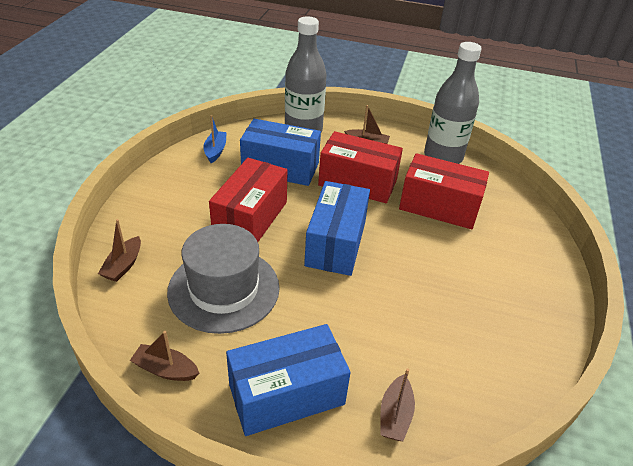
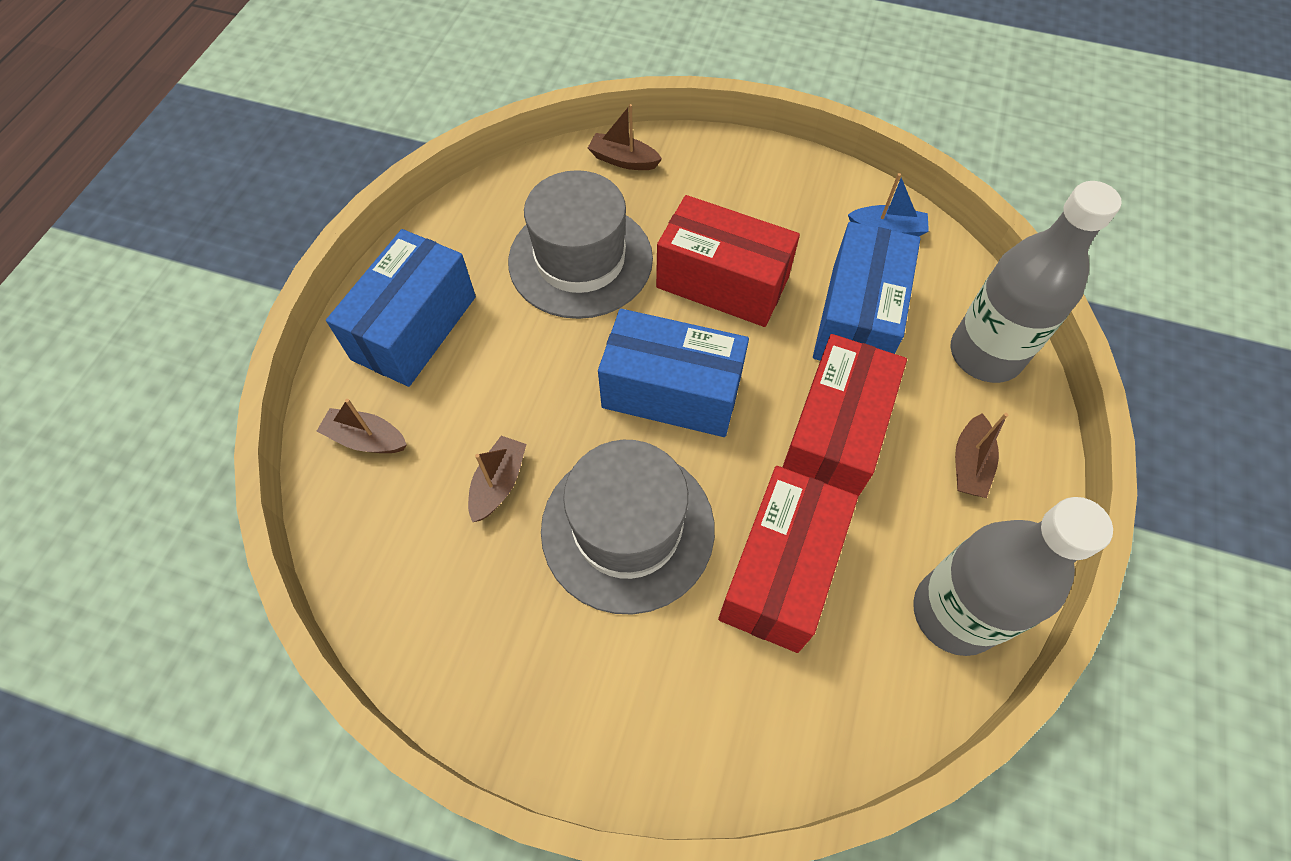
camera: 95 degrees right, 20 degrees up
brown boat [130,331,199,381] -> brown boat moved to [468,436,527,522]
blue box [226,324,351,436] -> blue box turned 45 degrees clockwise [326,229,476,387]
none -> grey hat [541,440,715,615]

